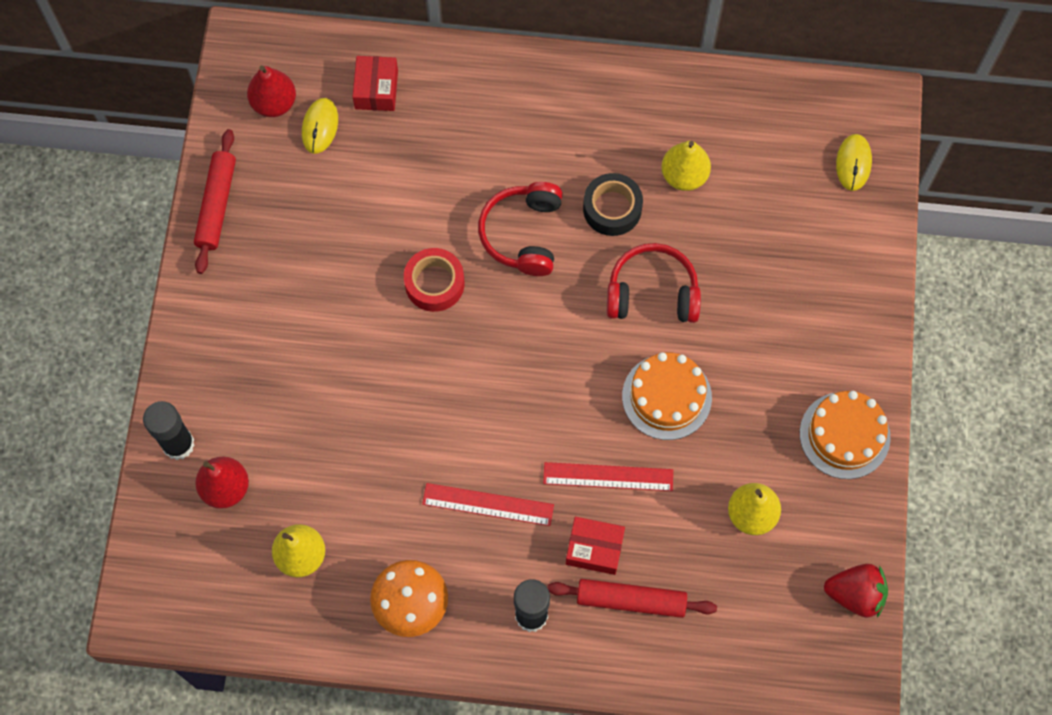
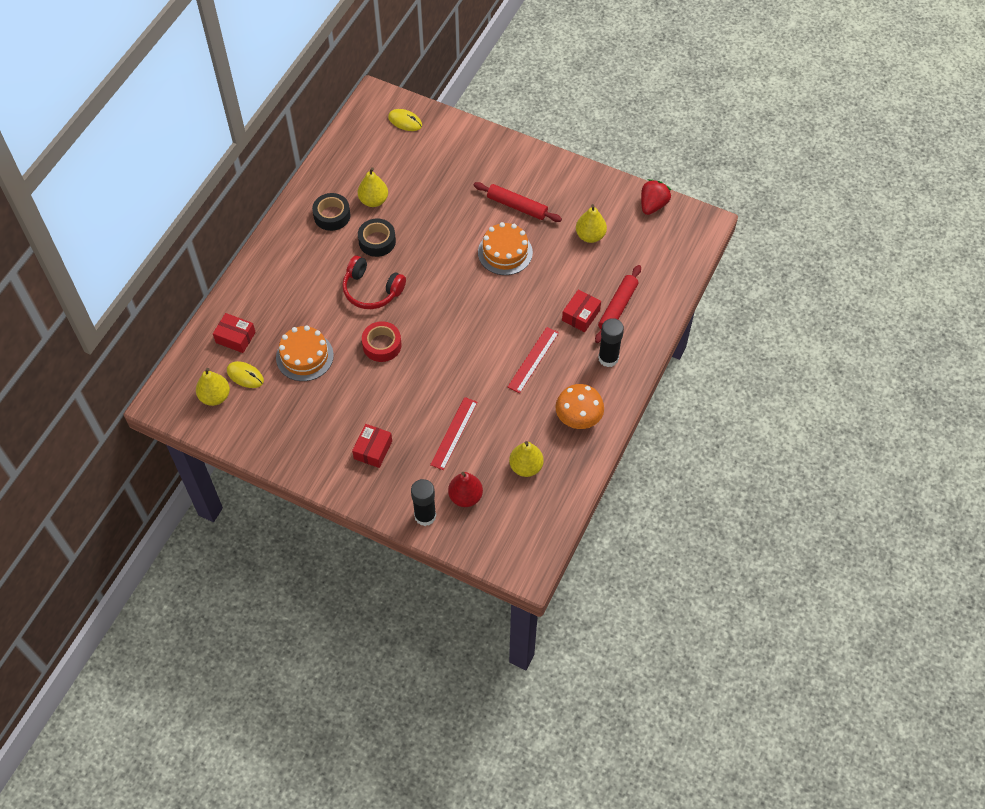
camera: 70 degrees left, 10 degrees down
red rolling pin [194,129,236,274] -> red rolling pin moved to [473,182,562,222]
red pear [247,65,296,117] -> yellow pear [196,368,230,406]
red ruler [543,462,673,491] -> red ruler moved to [430,397,478,470]
red headphones [607,243,701,323] -> none
orange cake [800,391,891,479] -> orange cake moved to [276,325,334,381]
none -> black tape [312,193,350,231]
none -> red box [352,424,392,468]

